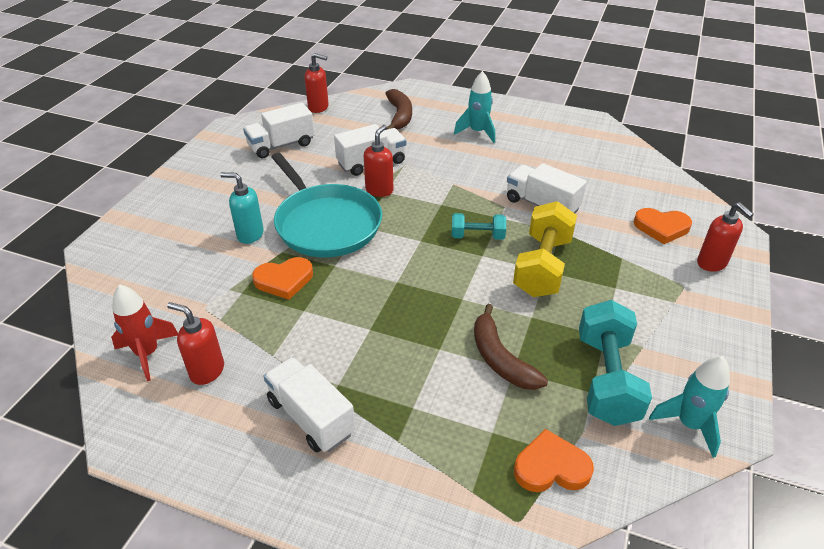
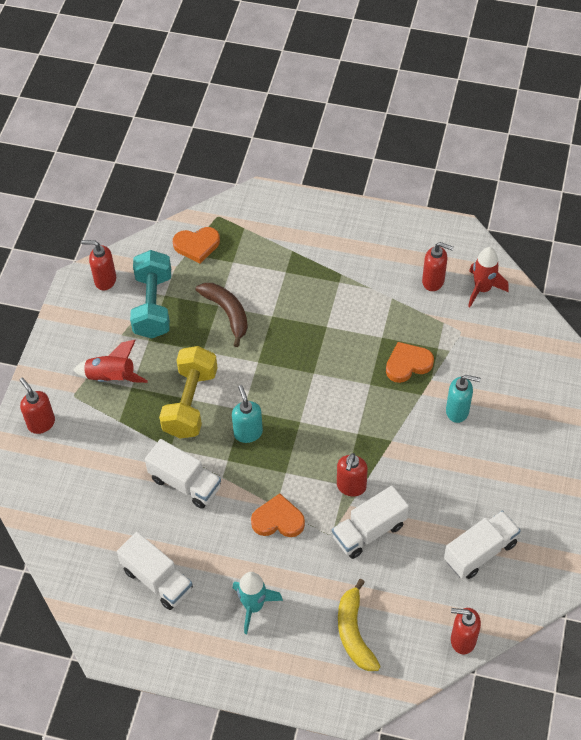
camera: 175 degrees right, 15 degrees up
white truck [264,357,355,453] -> white truck moved to [117,532,193,610]
turquoise pan [271,153,382,258] -> none
brown banana [385,89,412,130] -> yellow banana [338,579,381,671]
turquoise dumbbell [451,213,506,240] -> turquoise soap dispenser [232,385,263,443]
orange heart [634,208,692,244] -> orange heart moved to [251,493,305,537]
turquoise rocket [649,356,730,458] -> red soap dispenser [81,240,116,290]
none -> red rocket [73,340,148,383]

